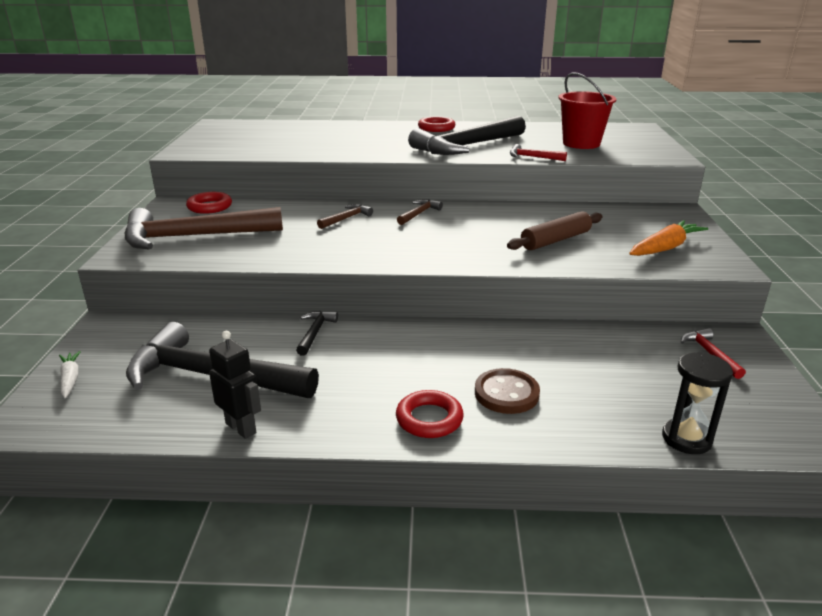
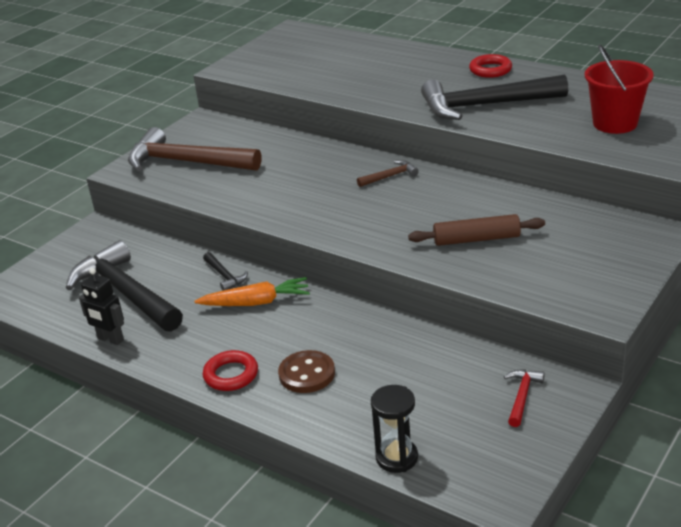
camera: 35 degrees right, 5 degrees up
white carrot [59,351,81,398] -> none
red ring [186,192,232,214] -> none
black robot [209,331,261,439] -> black robot turned 135 degrees clockwise [79,268,124,345]
black hammer [296,311,338,356] -> black hammer turned 105 degrees clockwise [203,252,248,291]
brown hammer [317,204,373,229] -> none
red hammer [510,144,567,161] -> none
orange carrot [629,220,708,256] -> orange carrot moved to [194,277,310,306]

